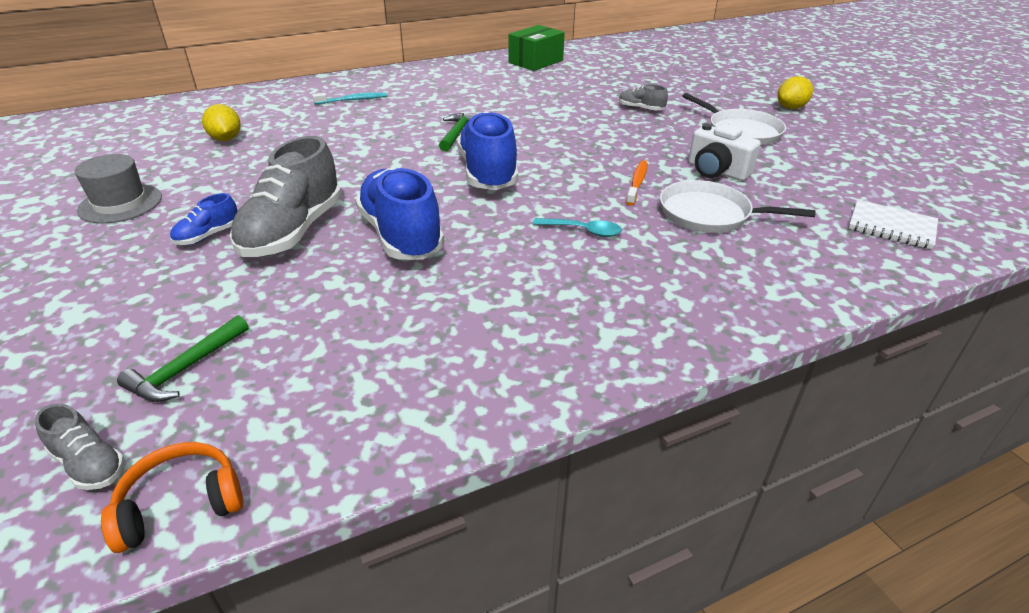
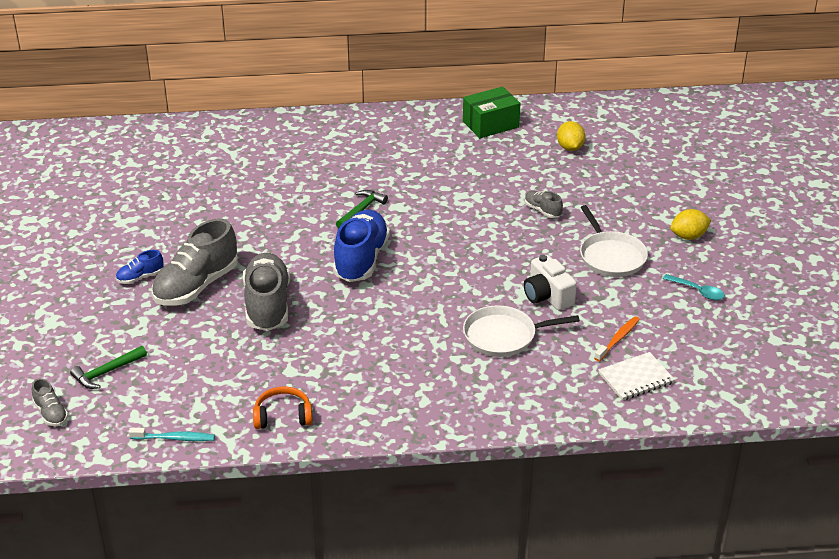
camera: 20 degrees right, 0 degrees up
grey hat [75,154,162,223] -> none
orange headphones [101,442,243,553] -> orange headphones moved to [253,387,312,429]
yellow lemon [202,104,241,141] -> yellow lemon moved to [557,121,585,151]
turquoise toothbrush [312,92,387,104] -> turquoise toothbrush moved to [129,428,215,441]
blue shoe [355,168,444,260] -> grey shoe [243,253,290,331]
turquoise spoon [533,218,622,237] -> turquoise spoon moved to [663,274,725,300]
orange toothbrush [626,160,647,206] -> orange toothbrush moved to [594,316,640,362]
white pan [660,180,816,233] -> white pan turned 45 degrees counterclockwise [463,305,580,357]
white notebook [849,200,938,250] -> white notebook turned 75 degrees counterclockwise [598,352,675,401]

